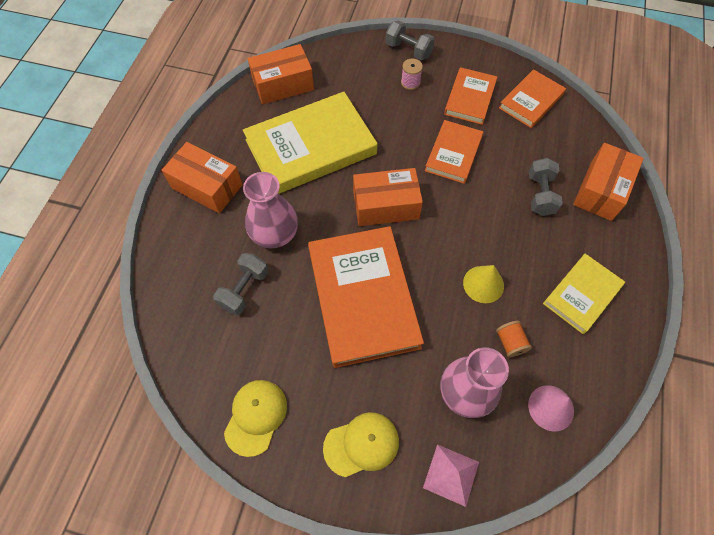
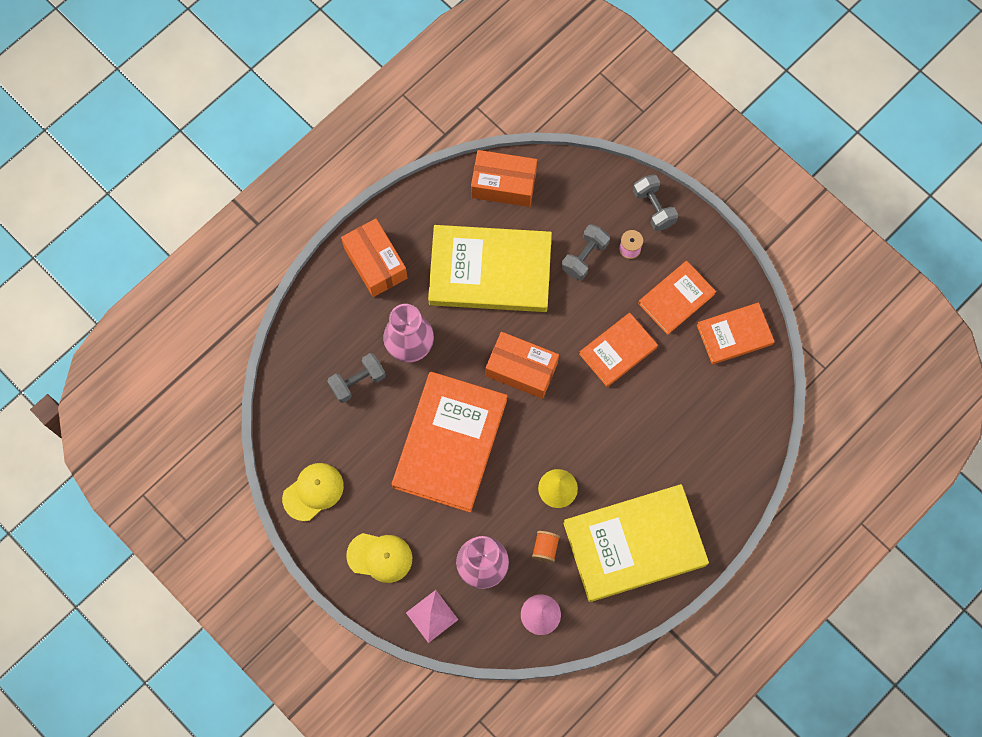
camera: 30 degrees right, 10 degrees up
grey dumbbell [529,158,563,216] -> grey dumbbell moved to [562,224,610,280]
yellow book [543,254,625,334] -> yellow book [563,484,709,602], size x1.82
orange box [573,143,644,221] -> none

